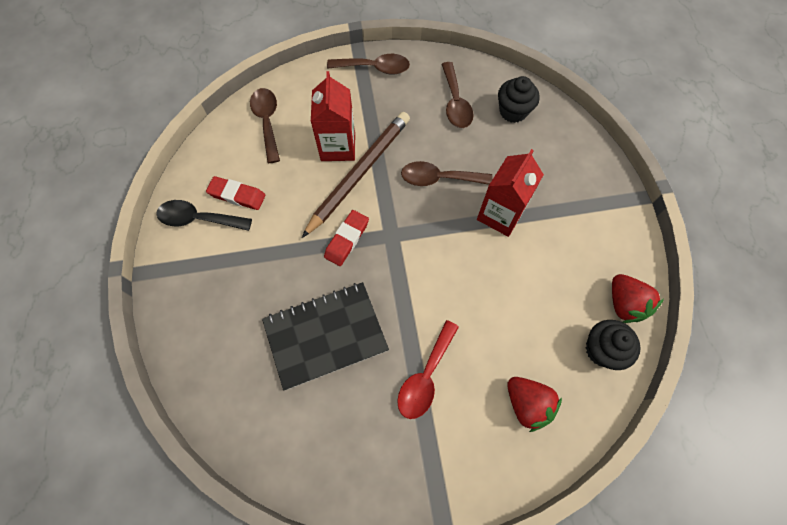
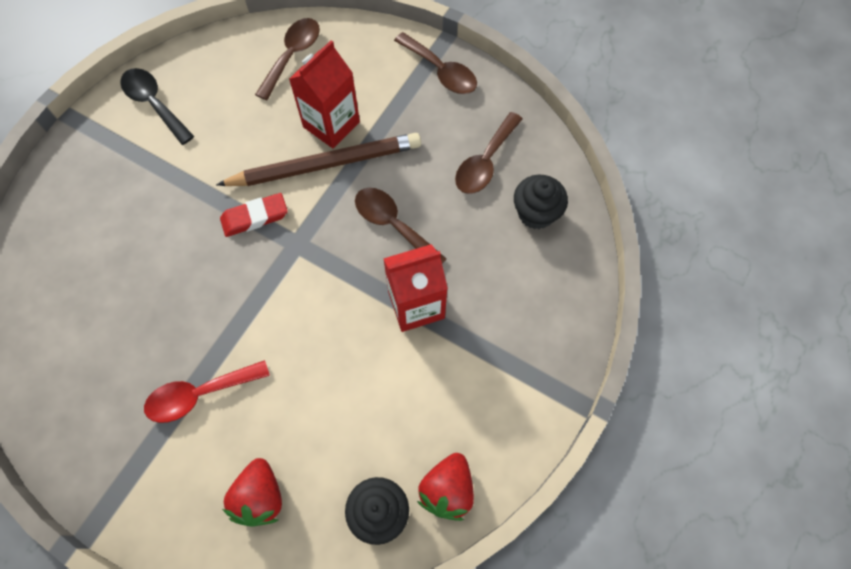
camera: 40 degrees right, 0 degrees up
red eraser [206,176,266,210] -> none
black notebook [262,282,389,390] -> none

